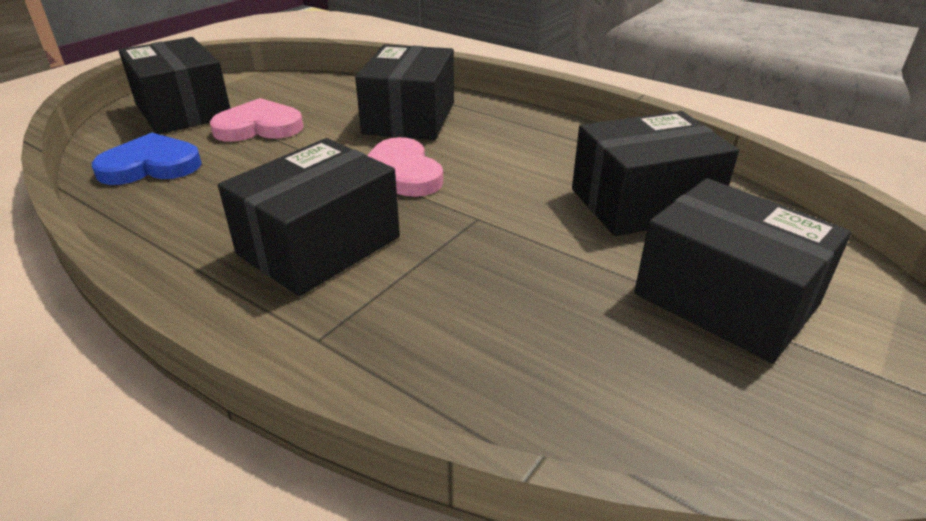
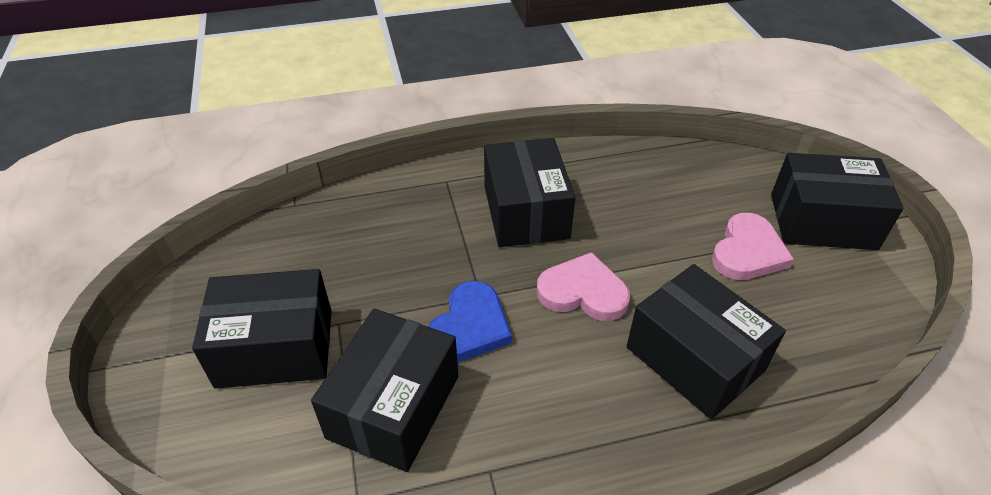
camera: 130 degrees right, 10 degrees up
blue heart [92,133,202,185] -> blue heart moved to [428,281,512,362]

